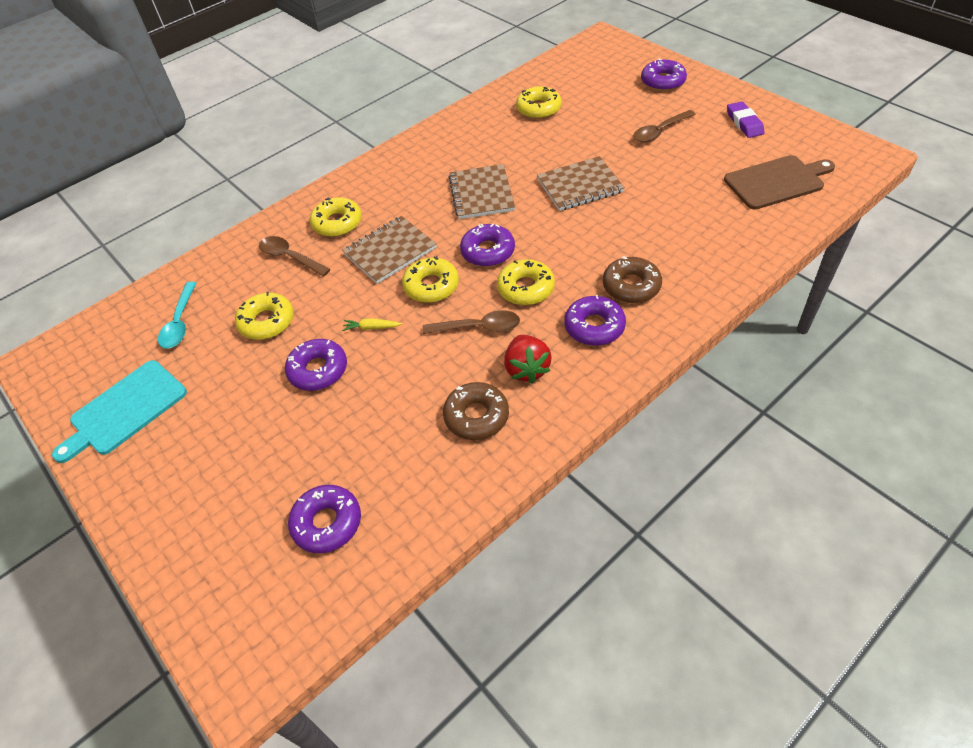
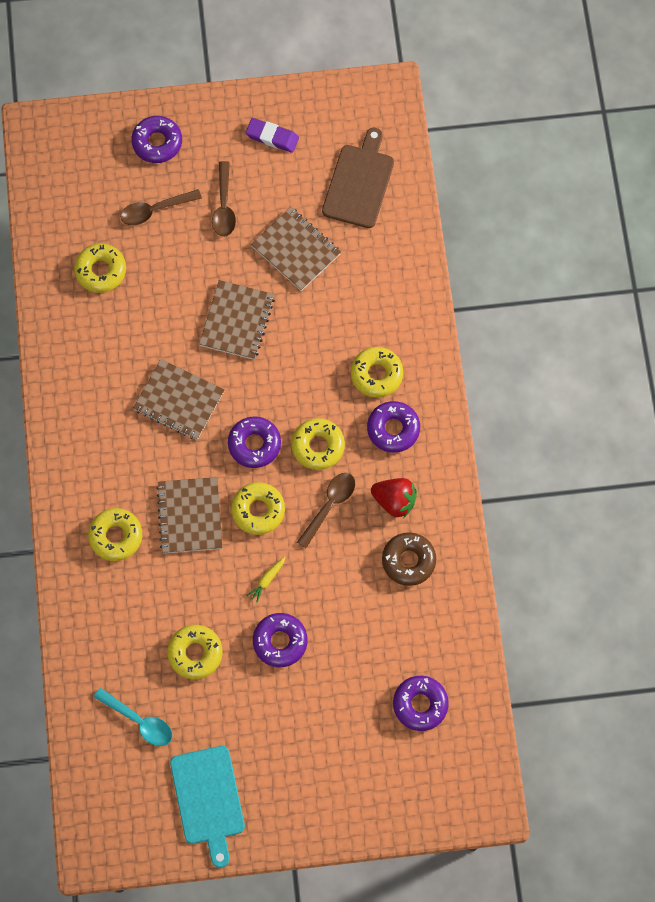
camera: 60 degrees left, 20 degrees up
brown spoon [259,236,331,277] -> brown spoon moved to [120,189,202,225]
brown donut [603,256,662,303] -> yellow donut [351,347,403,397]
none -> brown notebook [251,207,341,291]

